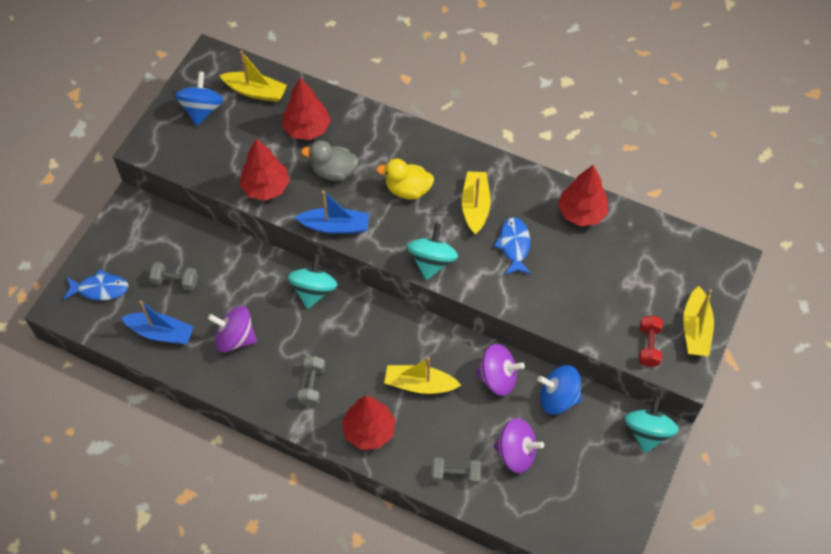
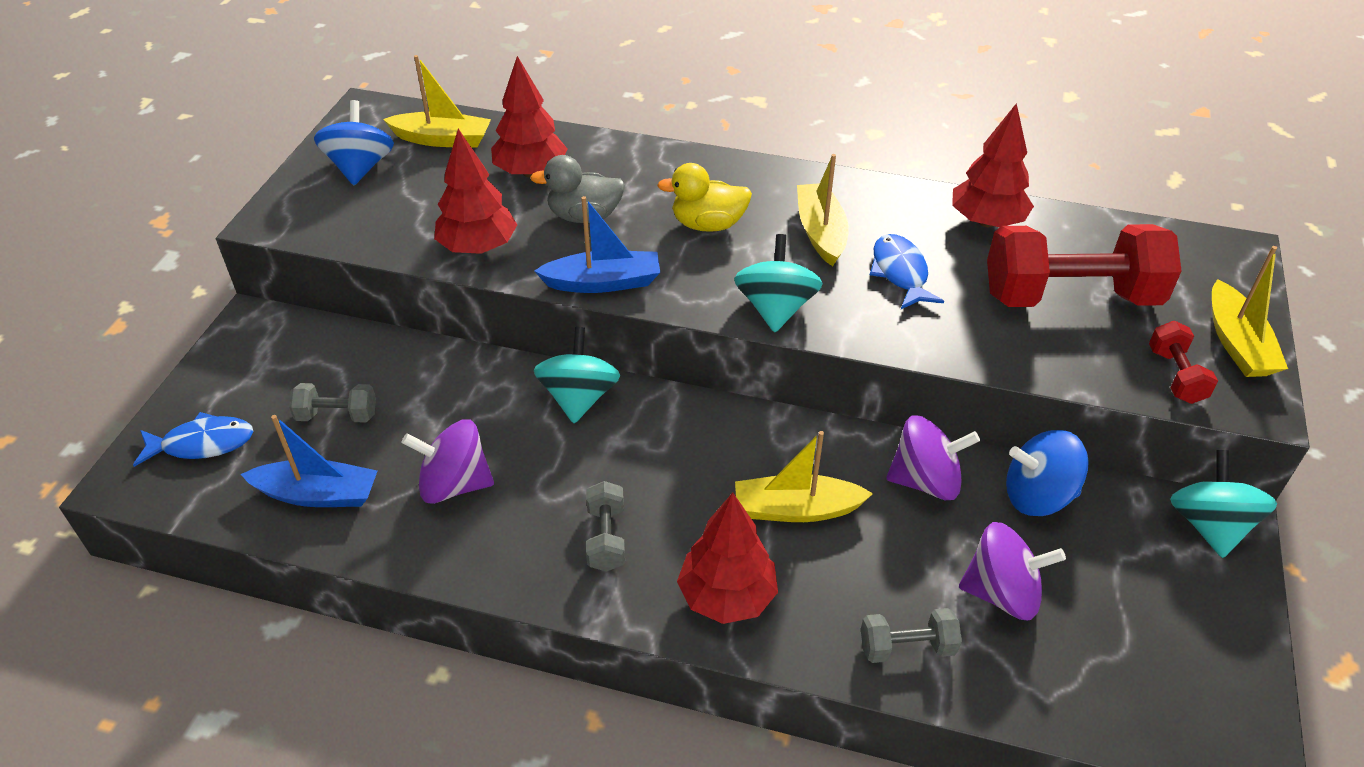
camera: 10 degrees left, 15 degrees down
none -> red dumbbell [987,224,1182,307]

